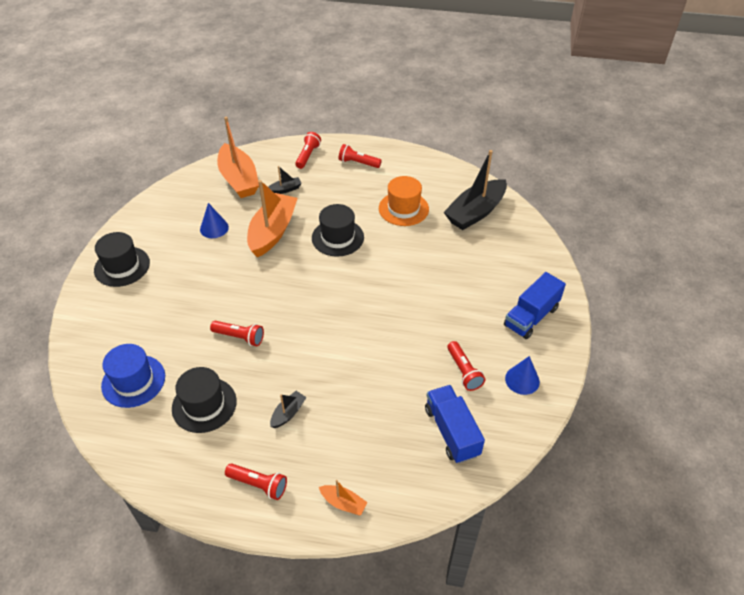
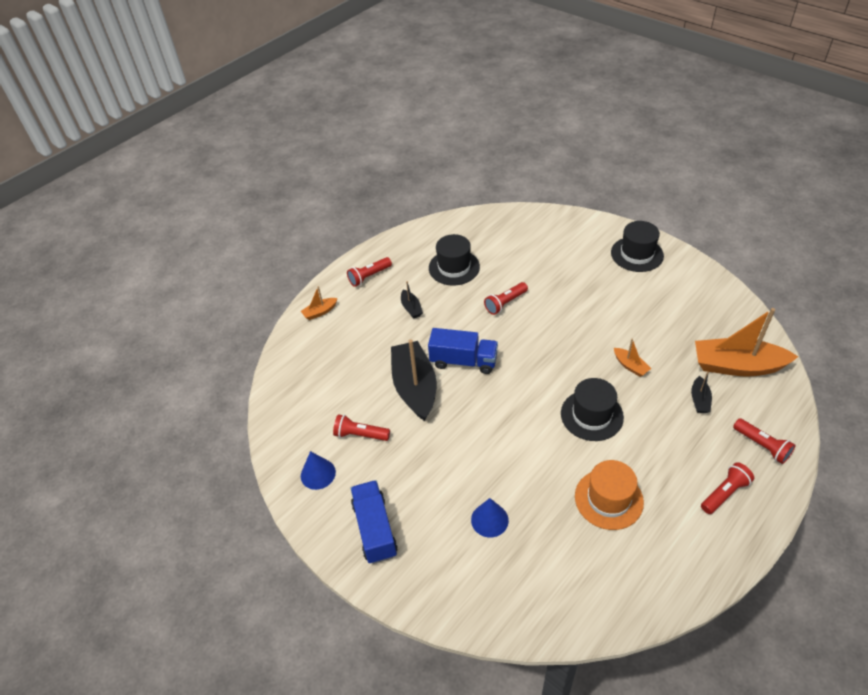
camera: 125 degrees right, 0 degrees up
blue hat [101,344,165,408] -> none
blue cone [200,203,229,238] -> blue cone moved to [471,498,509,537]
orange boat [247,180,298,257] -> orange boat [614,339,651,377], size x0.45
blue truck [425,385,485,464] -> blue truck moved to [428,328,498,374]
black boat [444,150,507,230] -> black boat moved to [391,339,437,421]

